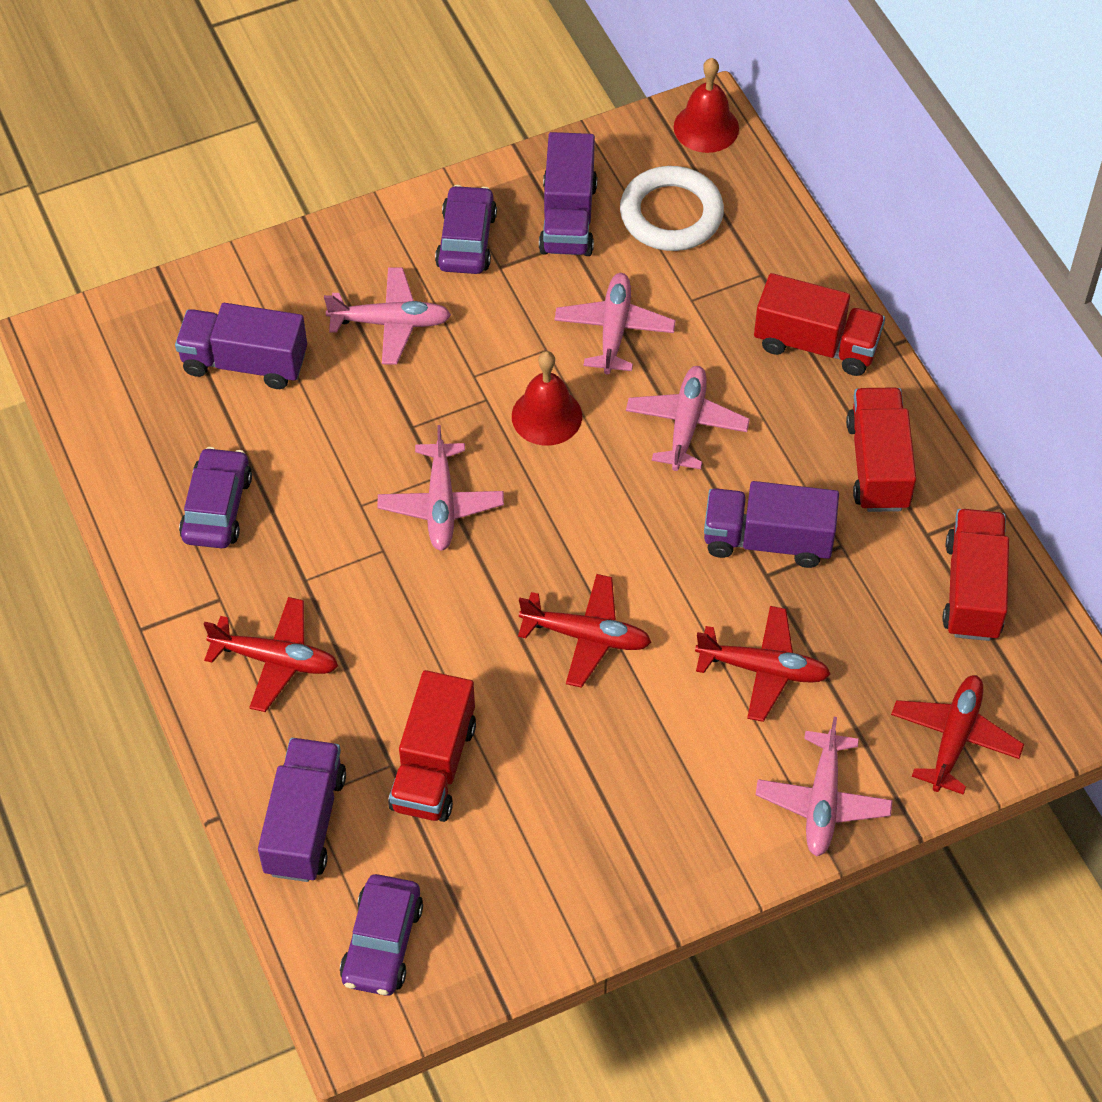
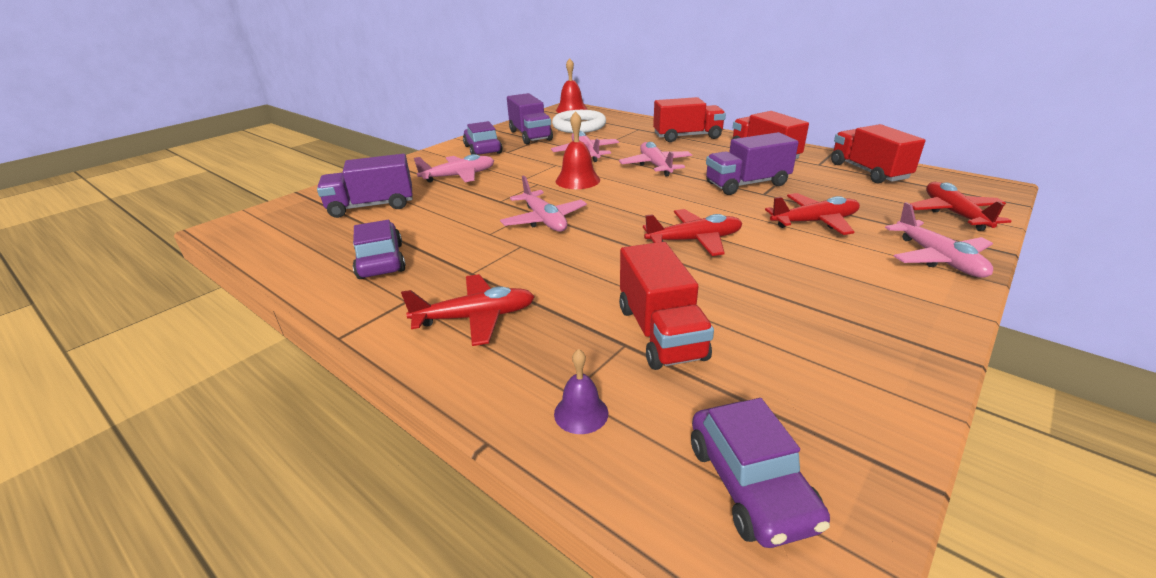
camera: 25 degrees left, 25 degrees down
purple truck [258,738,346,882] -> purple bell [554,349,608,434]

